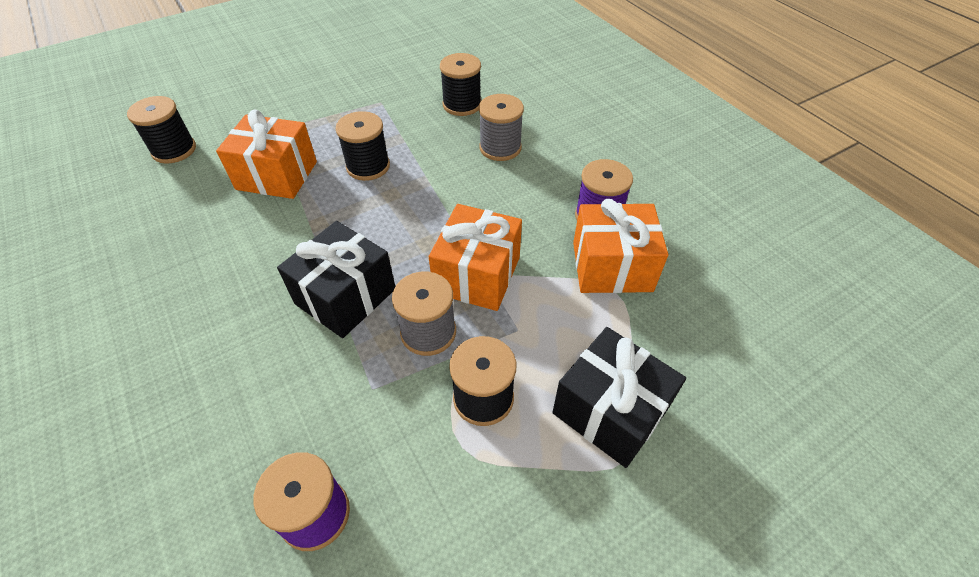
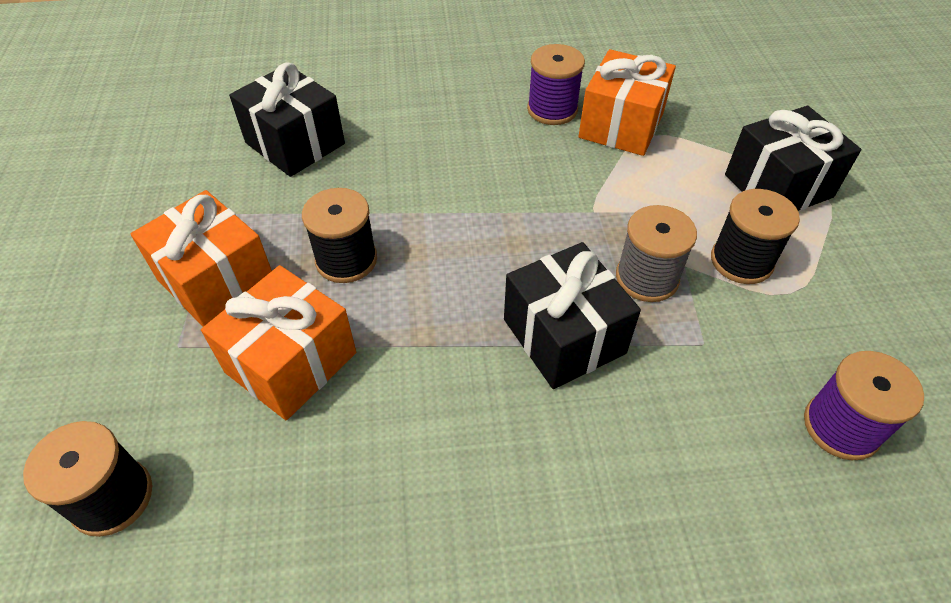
camera: 65 degrees left, 0 degrees up
orange gift [429,204,522,311] -> orange gift moved to [131,190,272,327]
black spool [440,53,481,116] -> black gift [229,63,345,177]
grey spool [479,94,524,161] -> none

